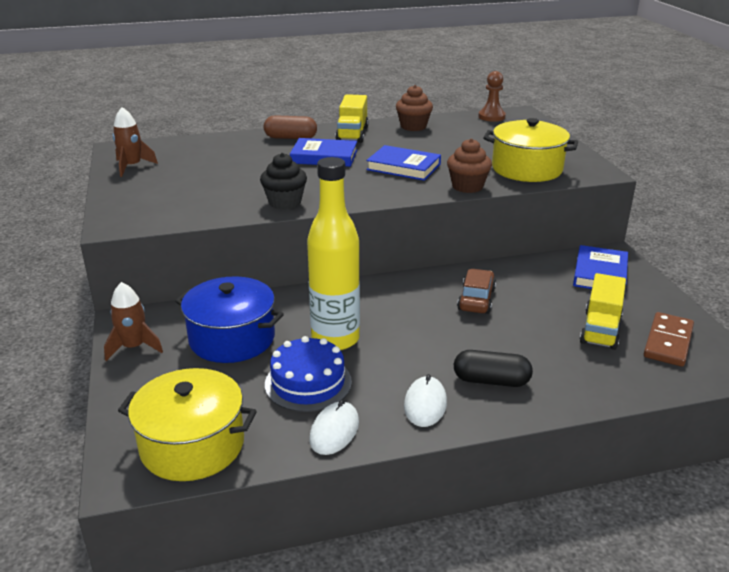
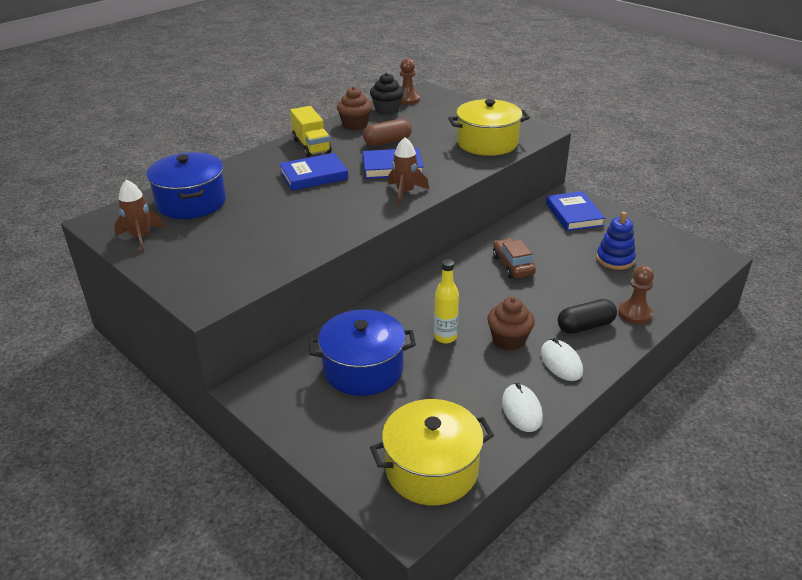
camera: 30 degrees left, 5 degrees up
brown rocket [104,282,163,361] -> brown rocket moved to [388,137,429,205]
black cupcake [260,153,307,210] -> black cupcake moved to [370,73,404,115]
brown capsule [264,115,317,139] -> brown capsule moved to [363,119,412,146]
blue cake [265,336,352,412] -> none
yellow bottle [307,157,360,350] -> yellow bottle [434,259,459,343], size x0.54
brown cupcake [447,138,492,193] -> brown cupcake moved to [487,297,535,351]
yellow truck [580,273,626,350] -> blue stacking toy [596,212,636,270]
brown domino [644,312,694,367] -> none
none -> blue pot [147,152,226,219]
none -> brown pawn [618,266,654,324]

